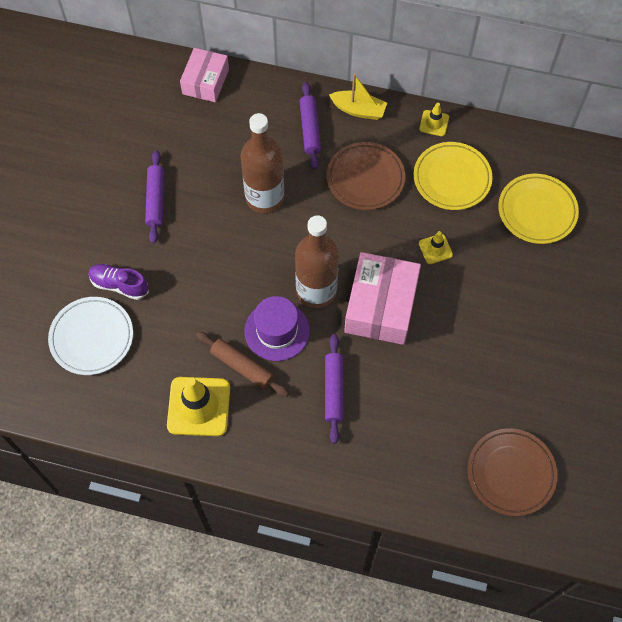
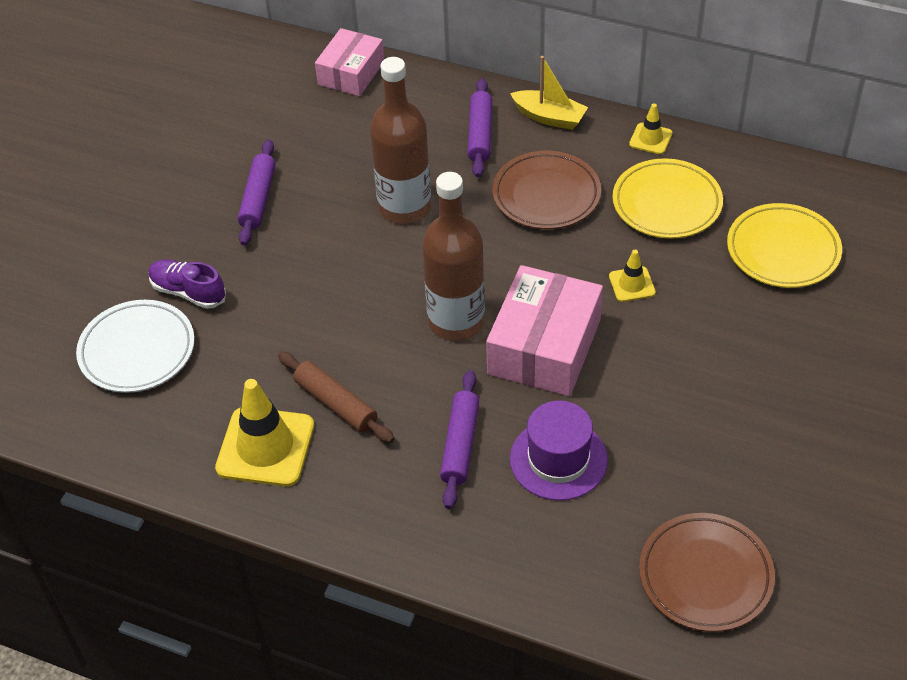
camera: 10 degrees right, 15 degrees down
purple hat [244,296,310,361] -> purple hat moved to [510,401,608,501]

